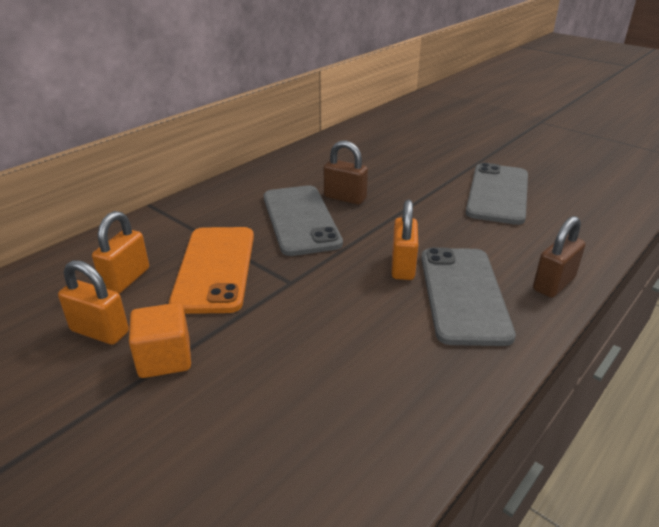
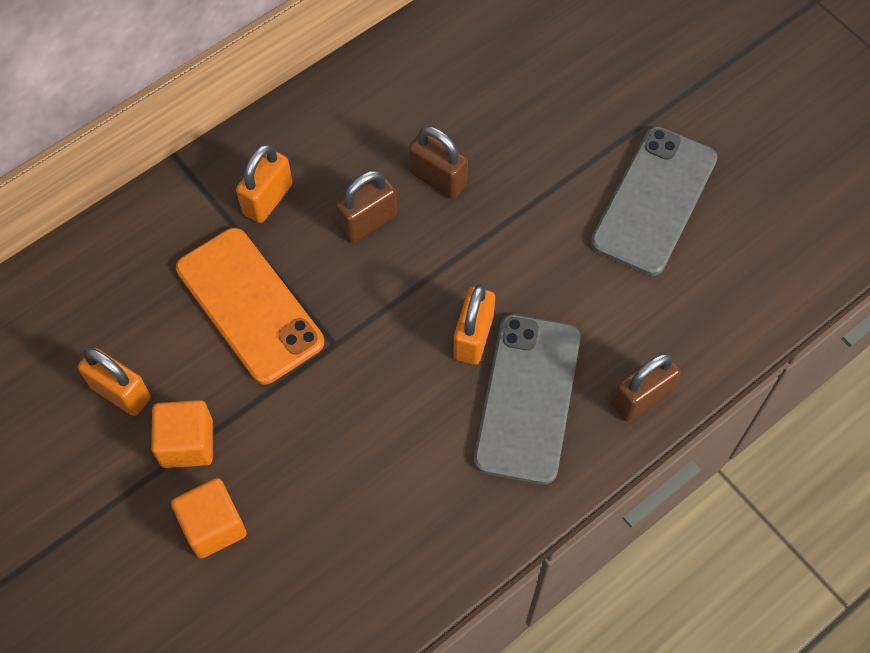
camera: 10 degrees right, 30 degrees up
orange padlock [92,211,149,294] -> orange padlock moved to [236,144,293,223]
orange phone [169,227,254,314] -> orange phone turned 45 degrees counterclockwise [176,228,324,384]
grey phone [264,185,343,256] -> brown padlock [335,170,397,243]
none -> orange cube [171,478,247,559]

